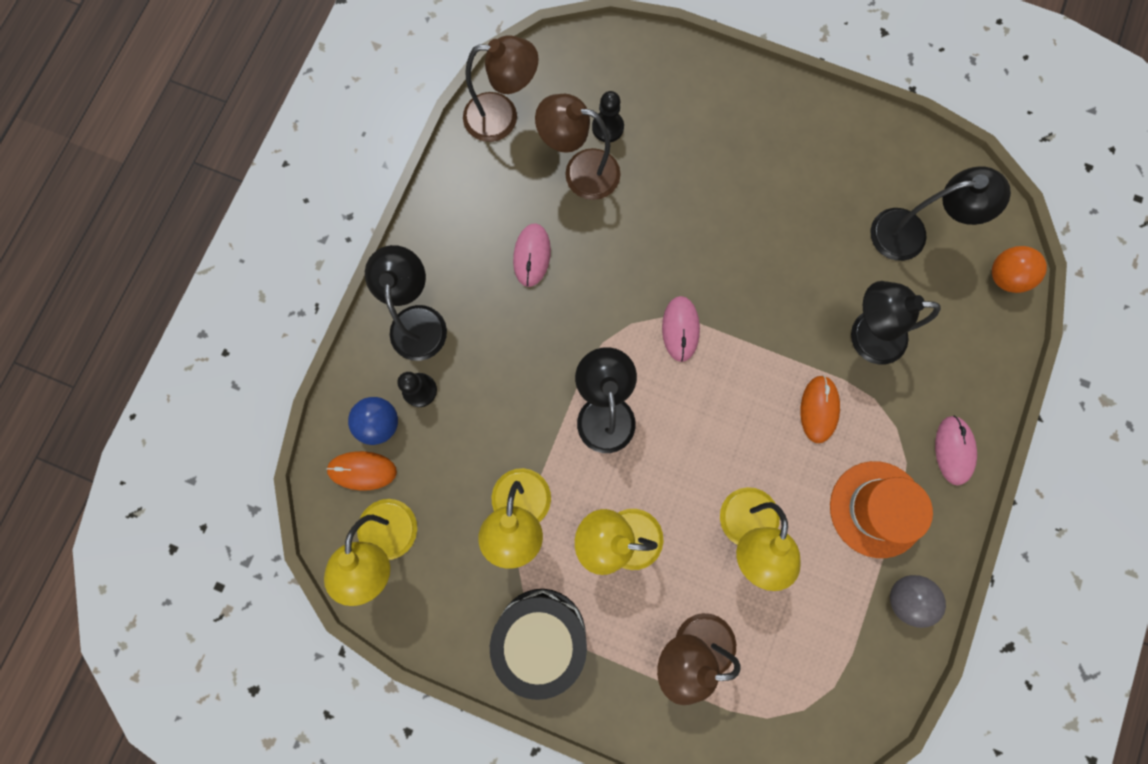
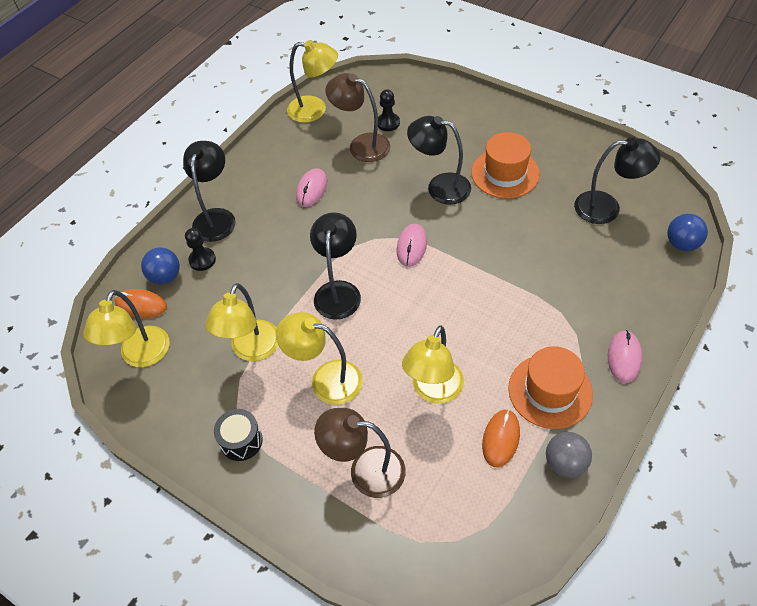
camera: 15 degrees right, 25 degrees down
brown lamp [463,36,539,142] -> yellow lamp [287,40,338,123]
black drum [490,589,587,700] -> black drum [214,409,263,461], size x0.55
orange mouse [801,375,840,443] -> orange mouse moved to [482,409,520,468]
black lamp [851,281,941,365] -> black lamp moved to [407,116,471,205]
orange ball [992,246,1047,293] -> blue ball [667,214,708,251]
none -> orange hat [471,132,540,199]

